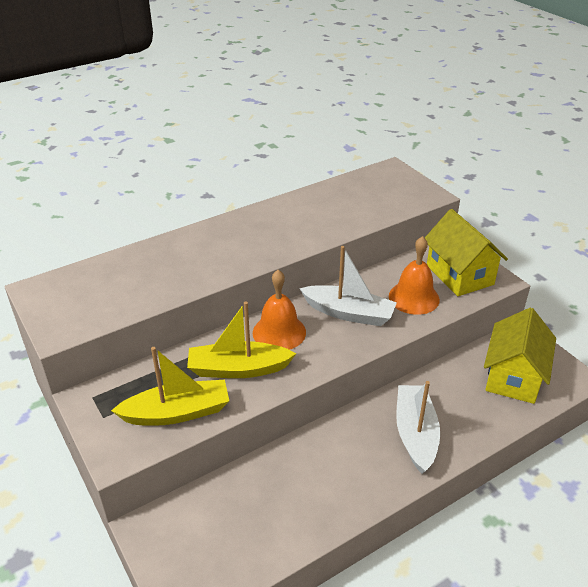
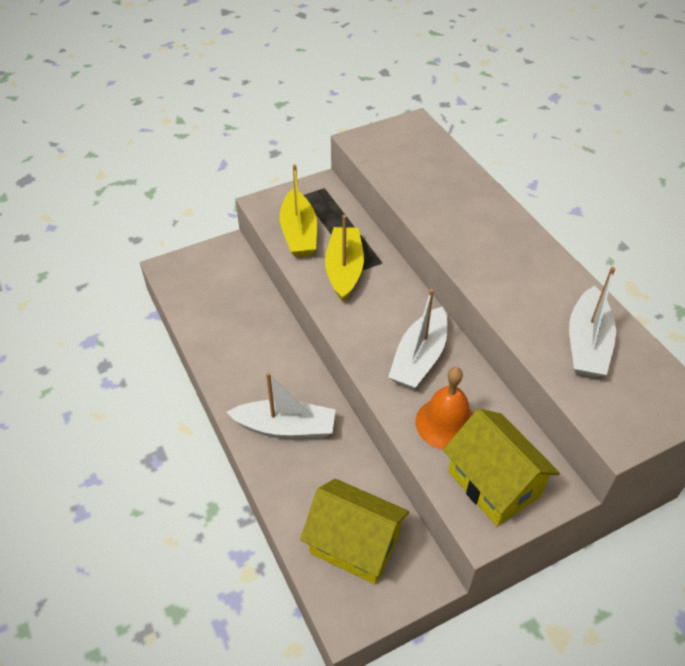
camera: 95 degrees right, 10 degrees up
orange bell [253,270,306,350] -> none
yellow house [425,209,508,296] -> yellow house turned 75 degrees clockwise [443,409,560,527]
none -> white boat [569,267,616,377]

